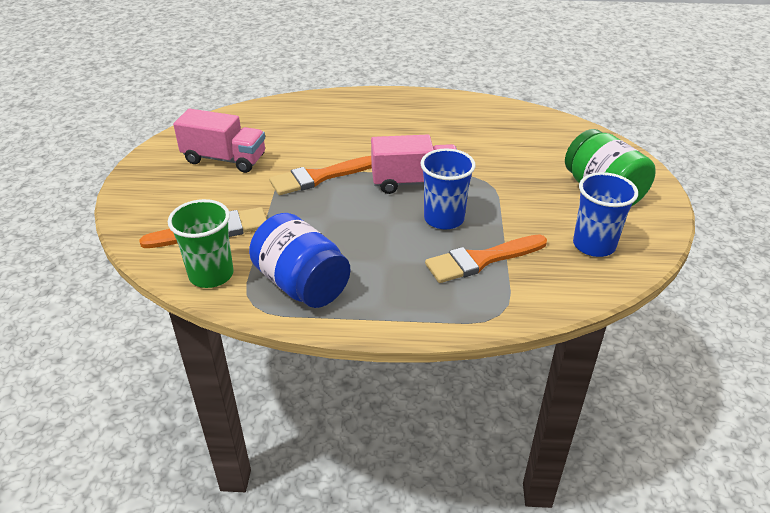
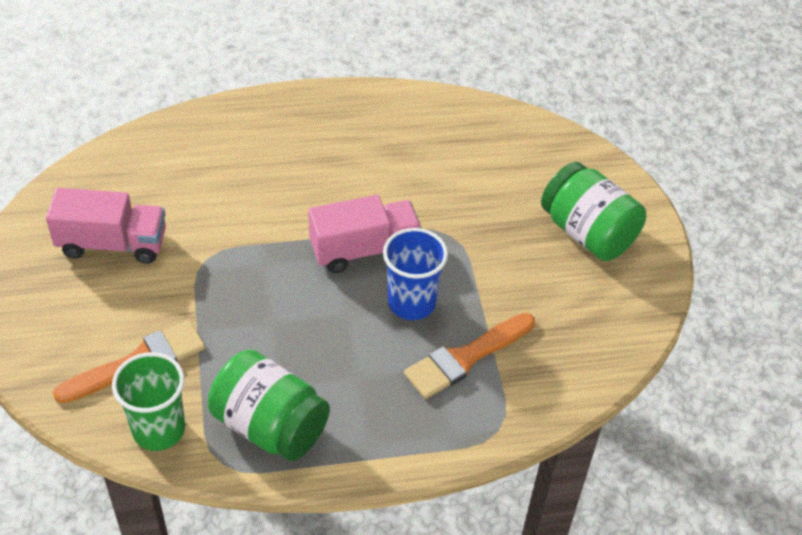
camera: 15 degrees left, 10 degrees up
blue jar [249,213,351,308] -> green jar [208,350,330,461]
orange brush [269,156,372,195] -> none
blue cup [573,172,638,257] -> none

